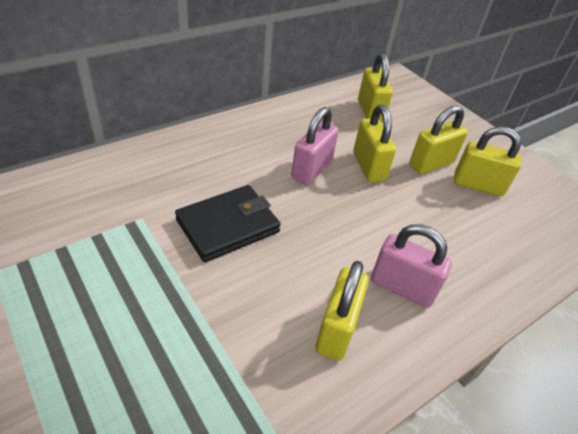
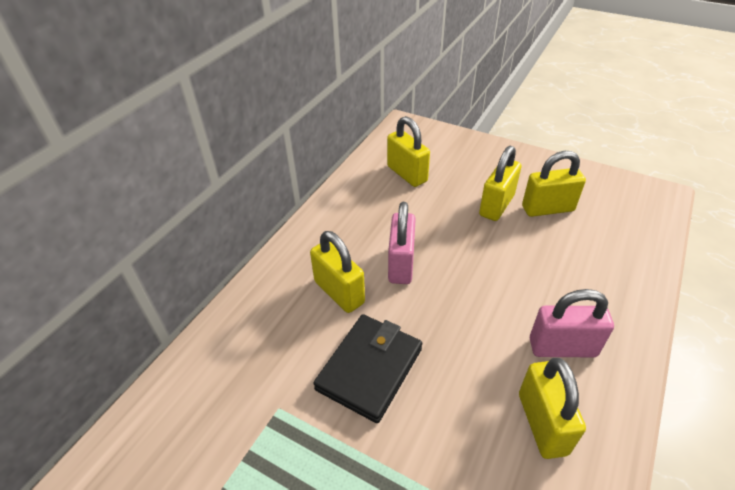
camera: 20 degrees left, 0 degrees up
yellow padlock [353,105,396,182] -> yellow padlock moved to [310,231,365,313]

